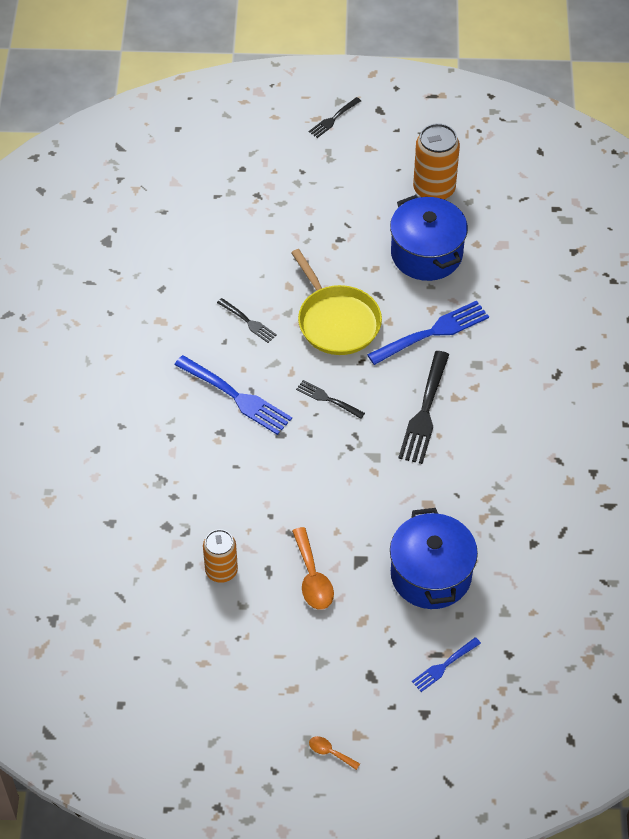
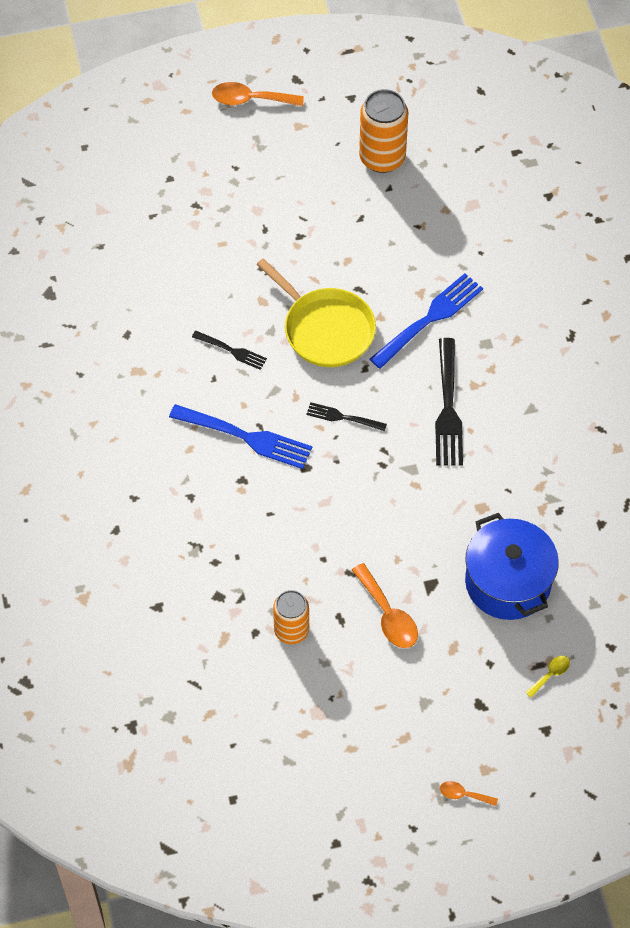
camera: 15 degrees left, 5 degrees up
black fork [309,97,361,138] -> orange spoon [212,82,304,106]
blue pot [390,195,468,281] -> none
blue fork [412,637,481,692] -> yellow spoon [525,656,570,698]

